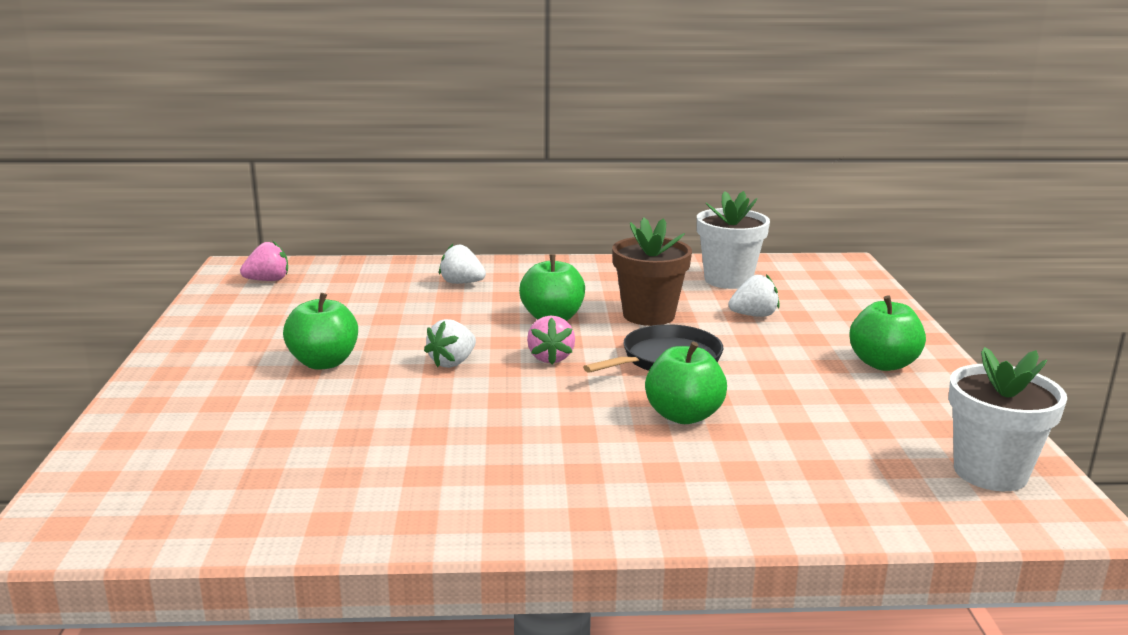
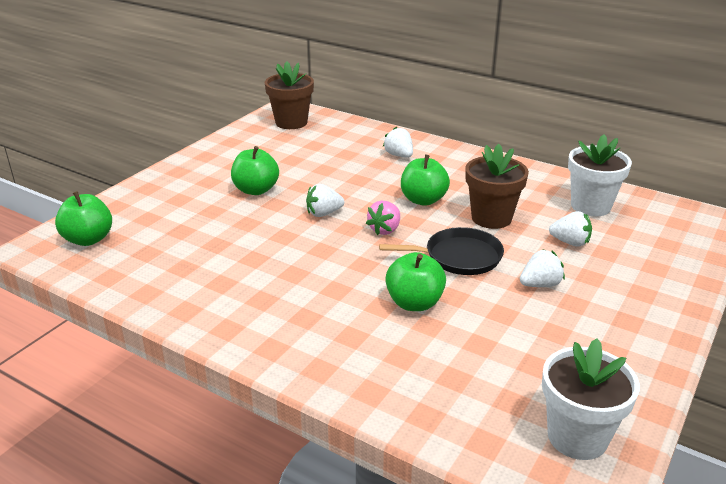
camera: 35 degrees right, 10 degrees up
pink strawberry [240,241,288,281] -> brown flower pot [265,61,314,129]
green apple [849,295,926,371] -> green apple moved to [55,191,112,246]
none -> white strawberry [520,250,565,287]

